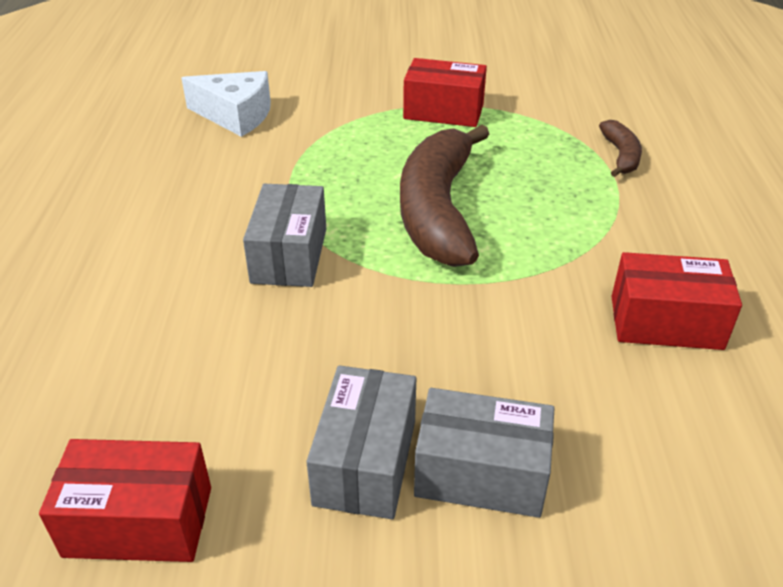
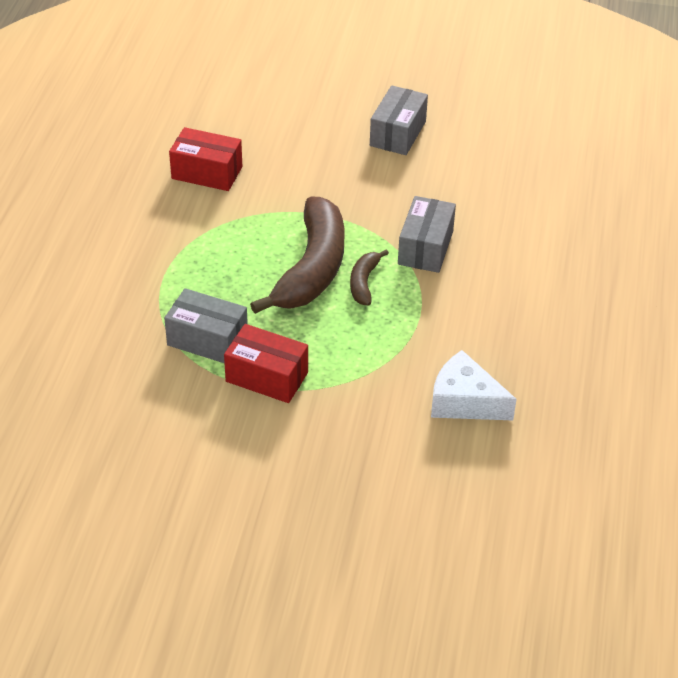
camera: 170 degrees left, 5 degrees up
red box [39,439,211,562] -> none
grey box [414,388,555,518] -> grey box moved to [164,288,248,363]
brown banana [599,120,642,177] -> brown banana moved to [350,249,389,305]

